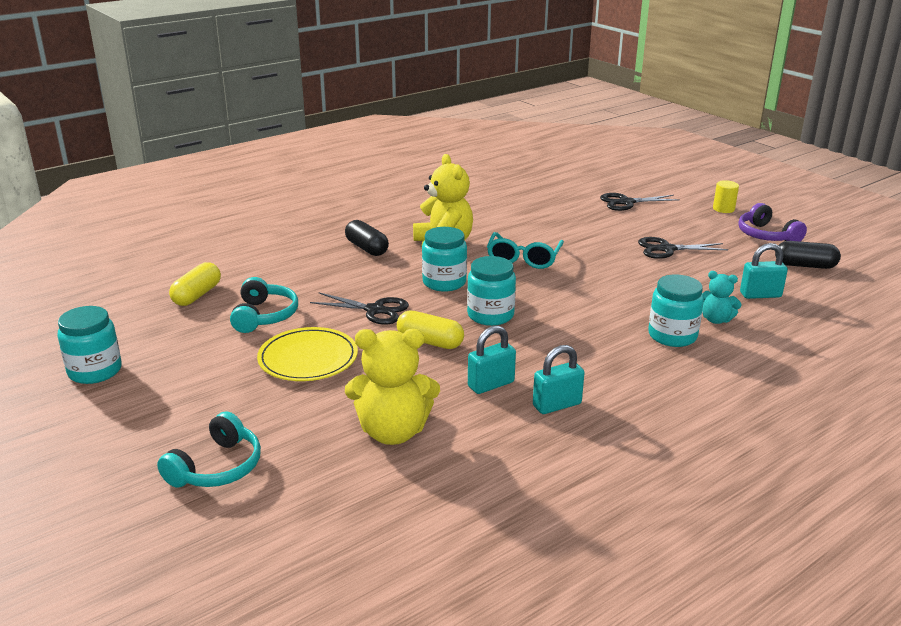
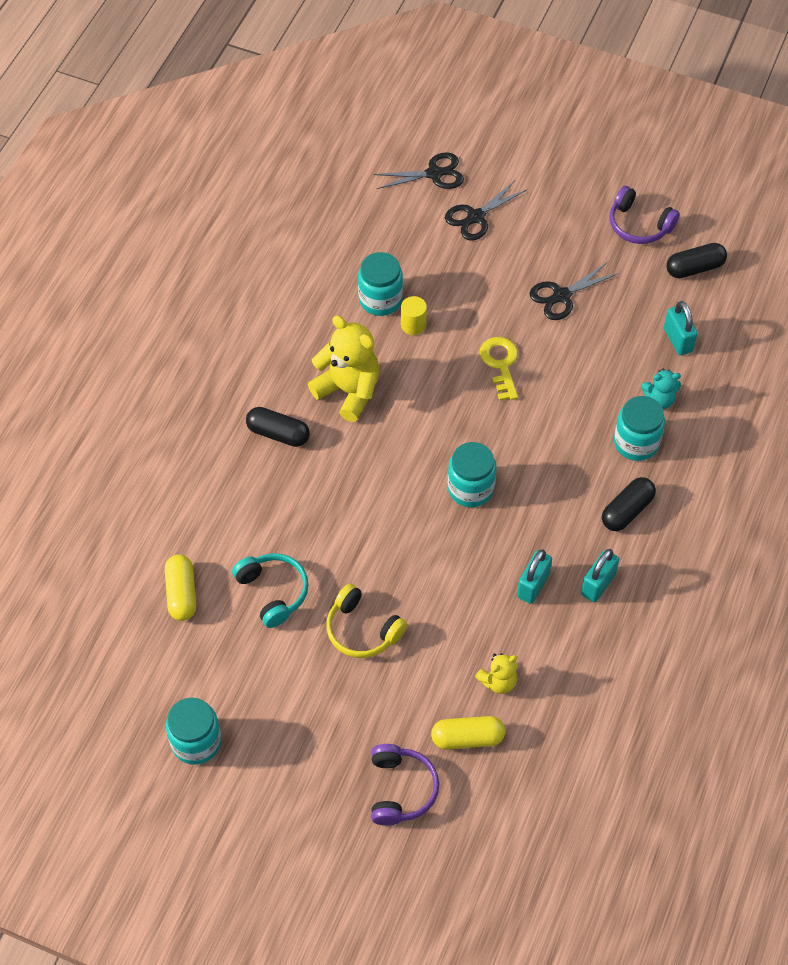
camera: 30 degrees left, 30 degrees up
turquoise headphones [157,412,261,488] -> purple headphones [371,744,439,826]
yellow plate [257,327,358,381] -> yellow headphones [326,584,407,658]
black scissors [310,293,409,325] -> black scissors moved to [373,152,464,189]
yellow teddy bear [345,329,440,445] -> yellow teddy bear [475,653,518,694], size x0.53
yellow capsule [397,311,464,349] -> yellow capsule moved to [431,716,505,749]
turquoise jar [422,227,467,292] -> turquoise jar moved to [358,252,403,316]
turquoise glasses [487,232,564,269] -> none
yellow cylinder [713,180,739,213] -> yellow cylinder moved to [401,296,427,335]
turquoise padlock [740,243,788,299] -> turquoise padlock turned 75 degrees counterclockwise [664,301,698,355]
none -> yellow key [480,337,518,401]
none -> black capsule [602,477,656,531]

